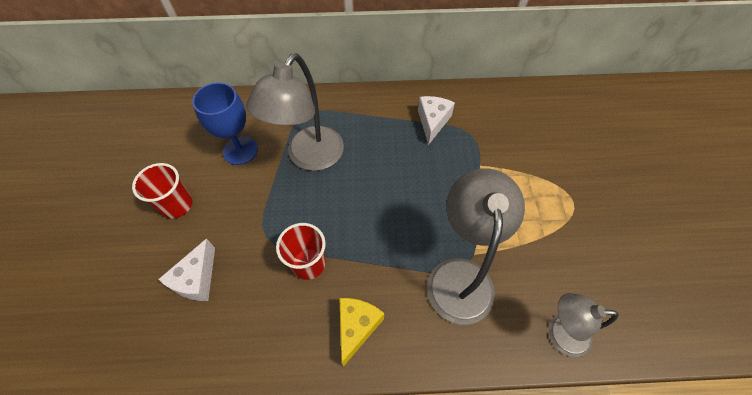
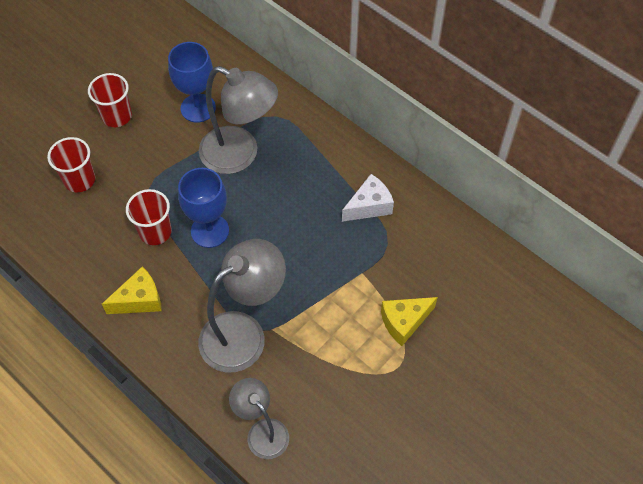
camera: 45 degrees right, 0 degrees up
white cheese [158,238,215,301] -> red cup [47,137,95,192]
grey lamp [246,54,344,171] -> grey lamp turned 135 degrees counterclockwise [199,66,278,174]
none -> blue goblet [178,168,229,248]
none -> yellow cheese [381,297,438,346]

